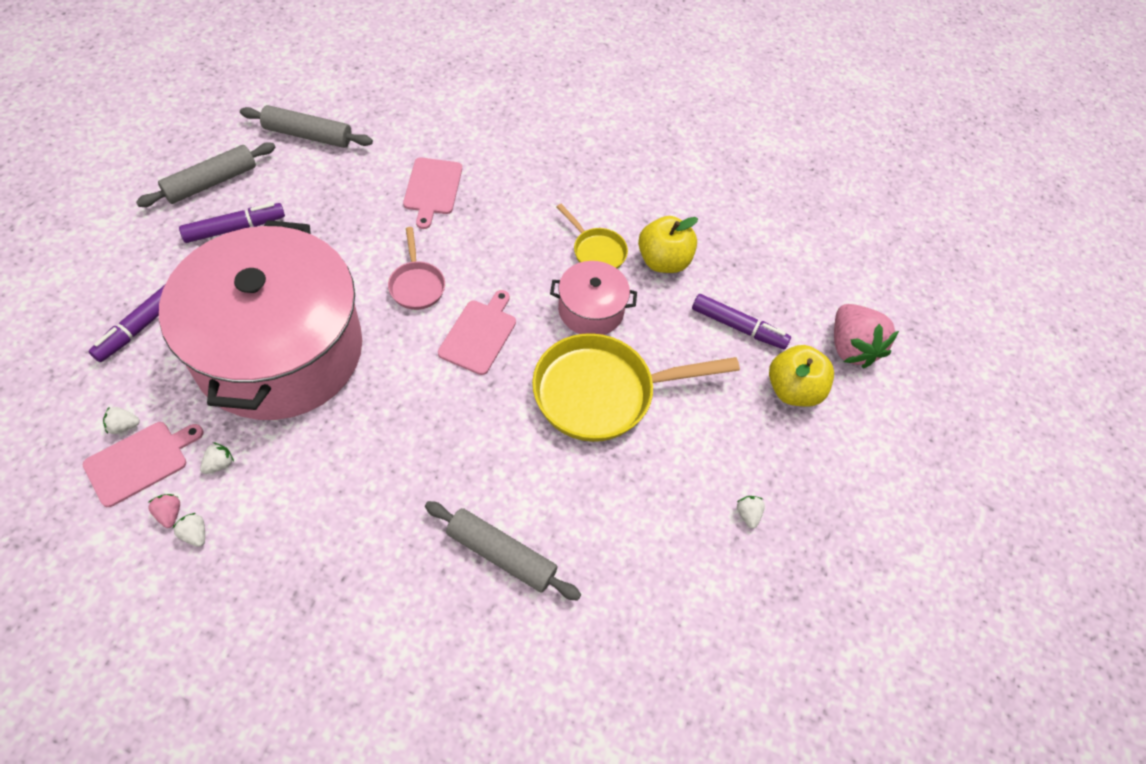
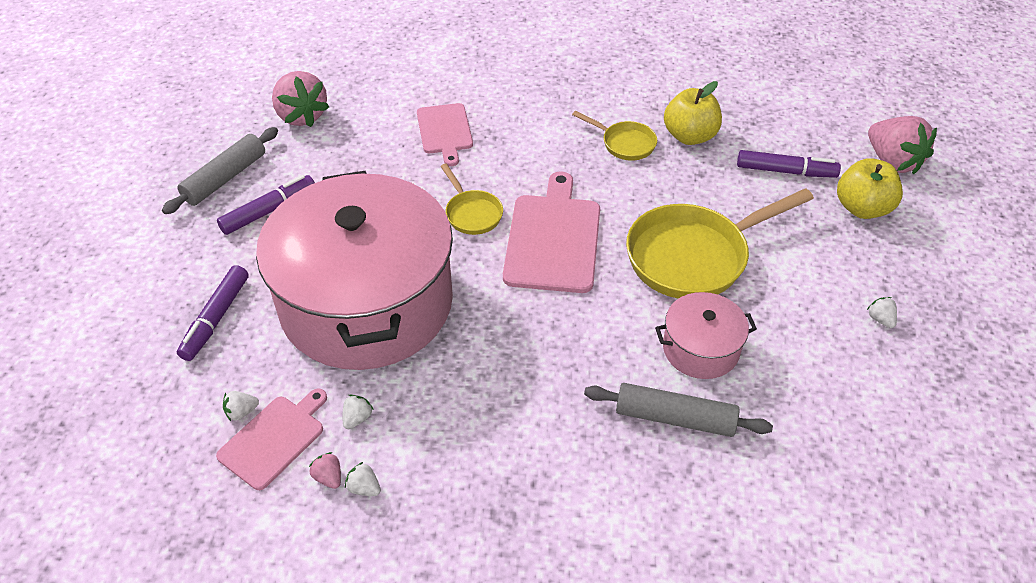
camera: 10 degrees left, 10 degrees down
grey rolling pin [240,105,373,148] -> pink strawberry [272,71,329,127]
pink pan [388,227,445,310] -> yellow pan [441,163,503,235]
pink cutting board [438,290,516,375] -> pink cutting board [503,171,600,293], size x1.60
pink pot [550,261,637,335] -> pink pot moved to [655,292,757,379]

